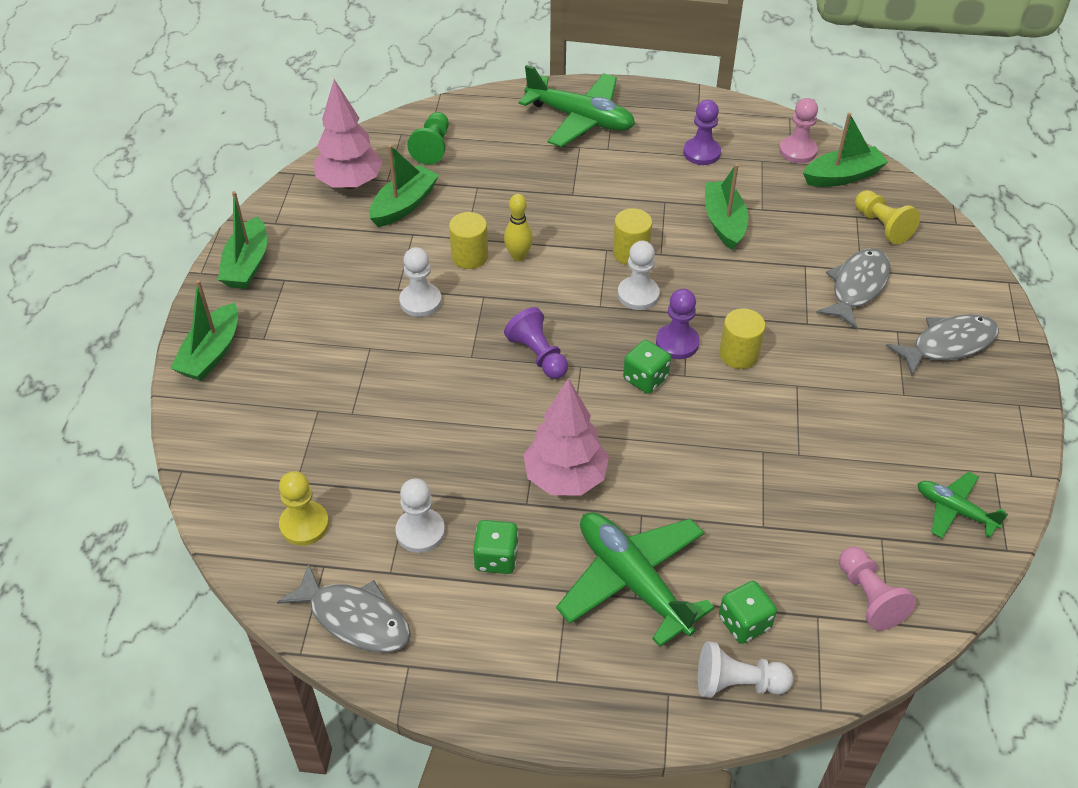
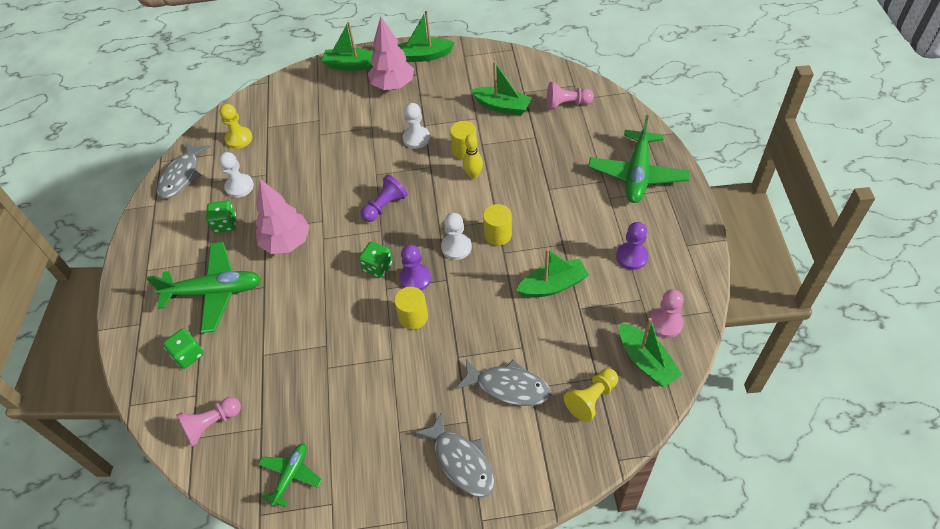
camera: 80 degrees right, 5 degrees up
pink tree [314,79,383,189] -> pink tree moved to [368,16,414,90]
green pawn [407,112,449,165] -> pink pawn [547,82,594,110]
green plane [556,512,715,647] -> green plane turned 45 degrees clockwise [147,242,261,333]
white pawn [698,641,794,698] -> none

